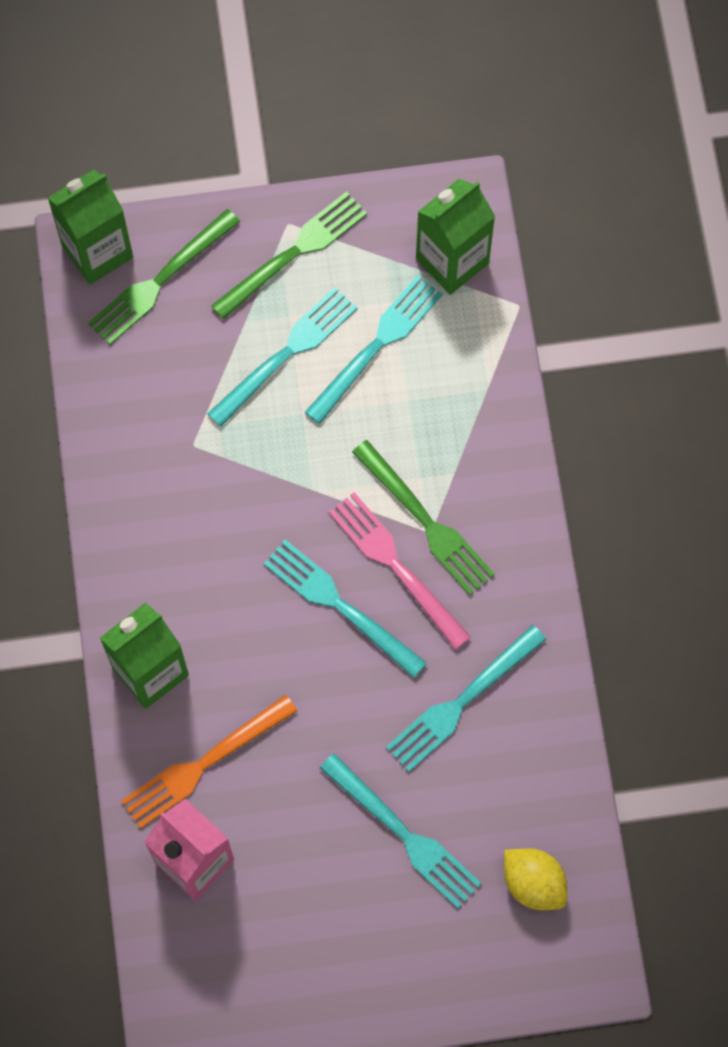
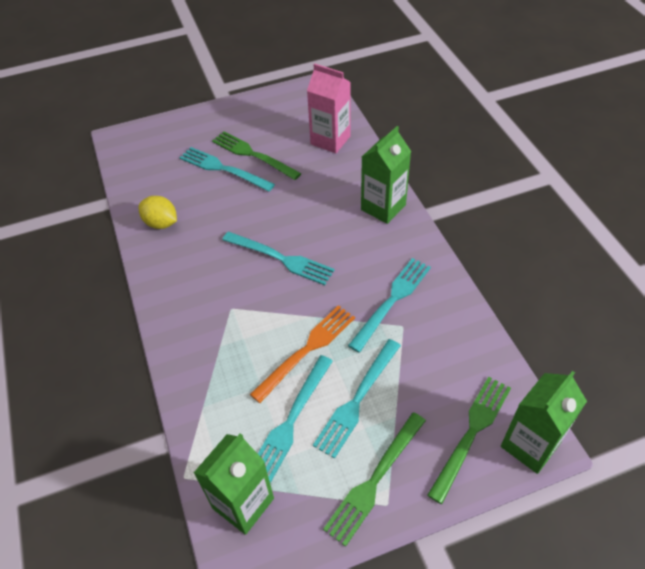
camera: 170 degrees right, 20 degrees down
orange fork [121,695,297,829] -> orange fork moved to [250,305,355,403]
pink fork [329,492,471,650] -> none
green fork [352,440,495,595] -> green fork moved to [212,131,301,180]
turquoise fork [386,625,547,772] -> turquoise fork moved to [348,258,431,353]
yellow lemon [504,848,567,910] -> yellow lemon moved to [139,196,177,229]

